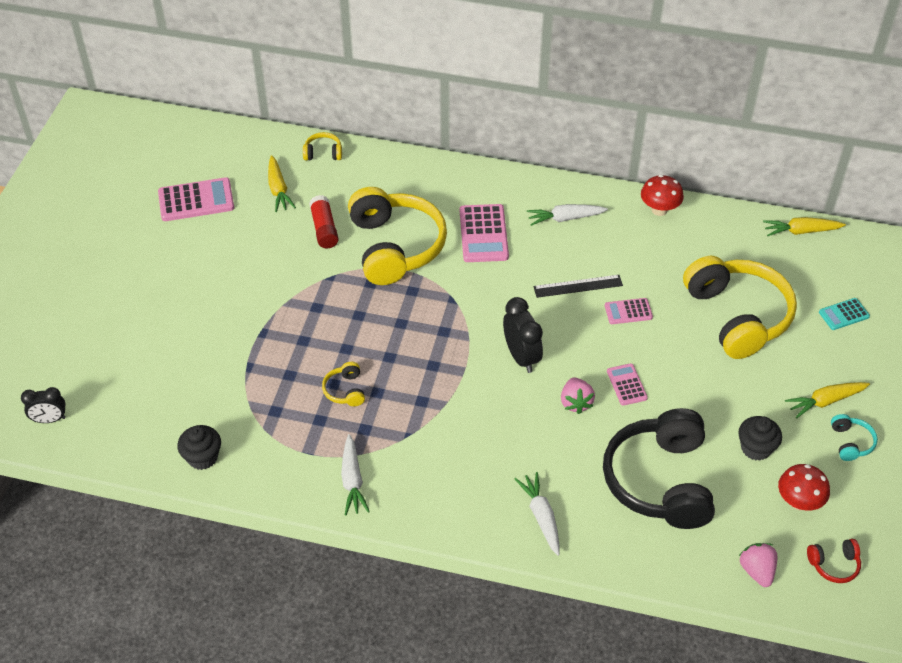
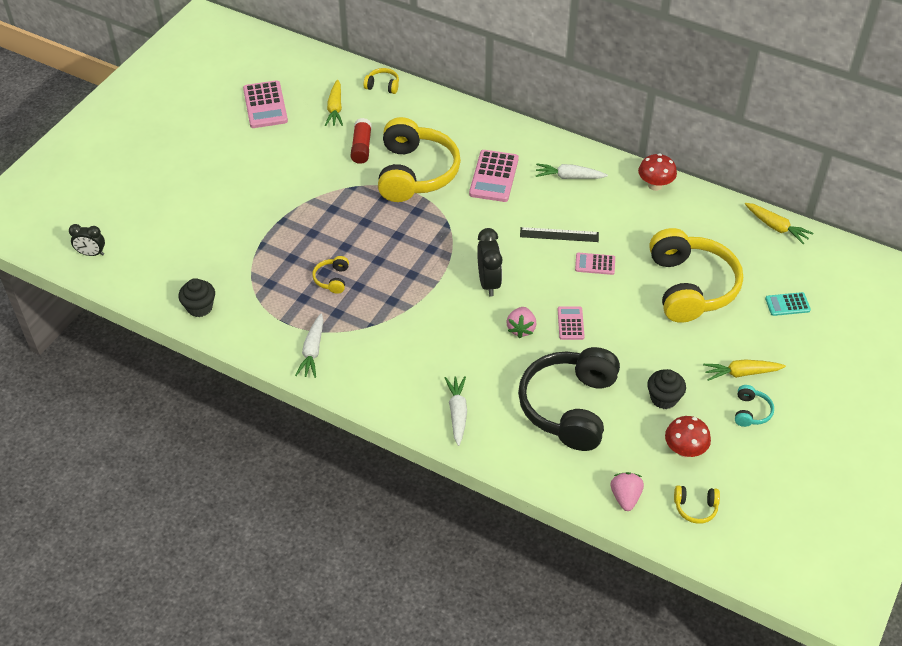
camera: 15 degrees right, 0 degrees up
pink calculator [158,177,234,221] -> pink calculator turned 75 degrees clockwise [243,80,288,128]
yellow carrot [763,217,846,236] -> yellow carrot turned 150 degrees counterclockwise [745,203,813,244]
red headphones [807,539,861,583] -> yellow headphones [674,485,720,524]

